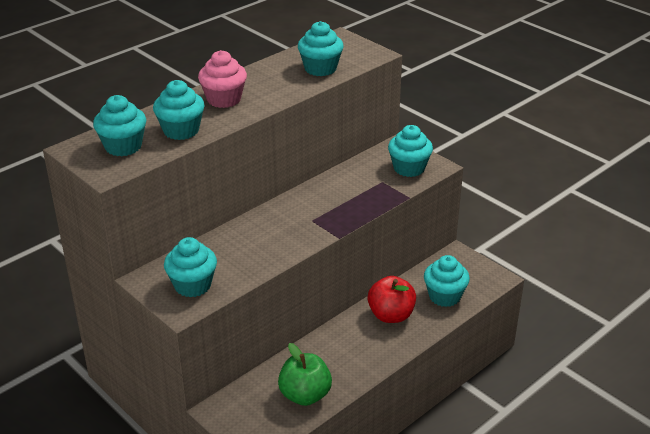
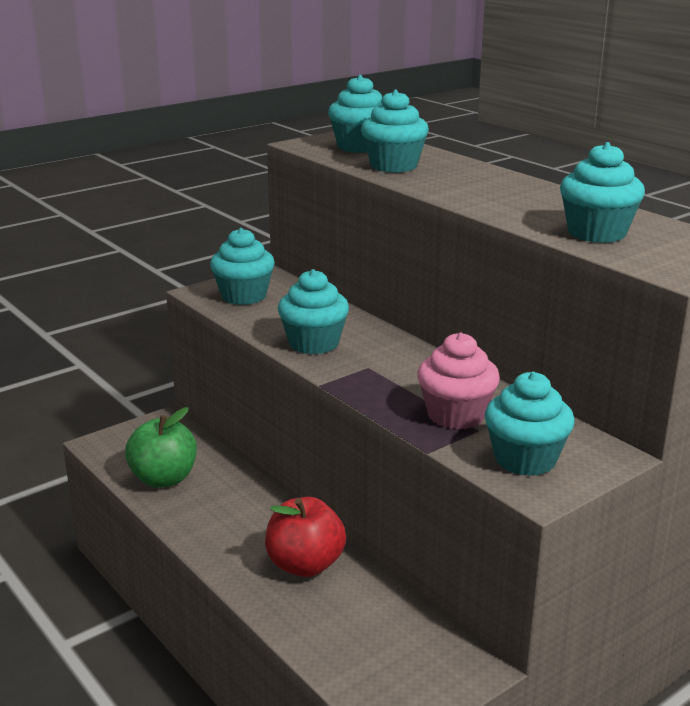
camera: 95 degrees right, 10 degrees down
pink cupcake [198,50,247,108] -> pink cupcake moved to [417,332,500,430]
turquoise cupcake [424,255,470,307] -> turquoise cupcake moved to [278,269,349,354]

